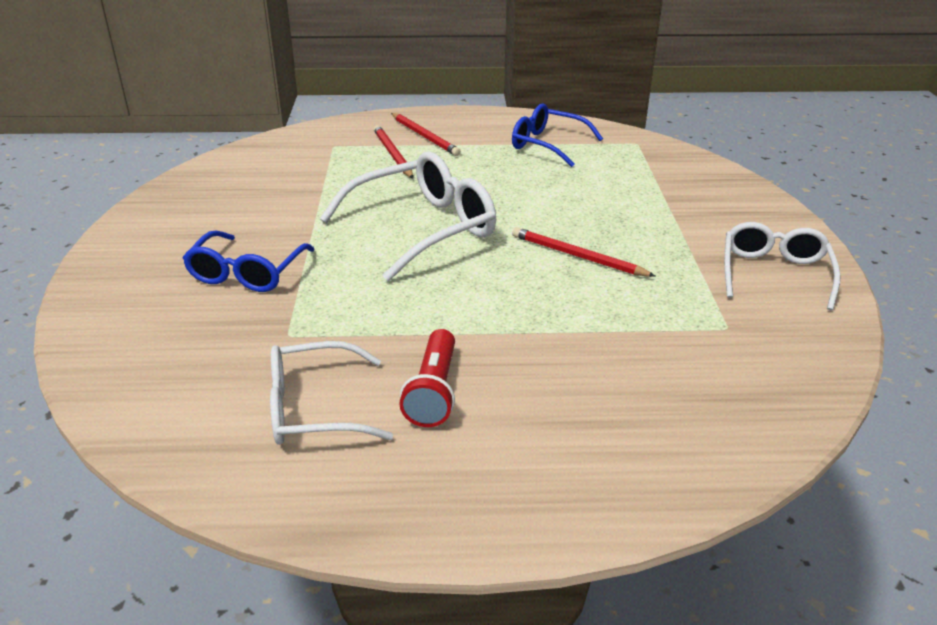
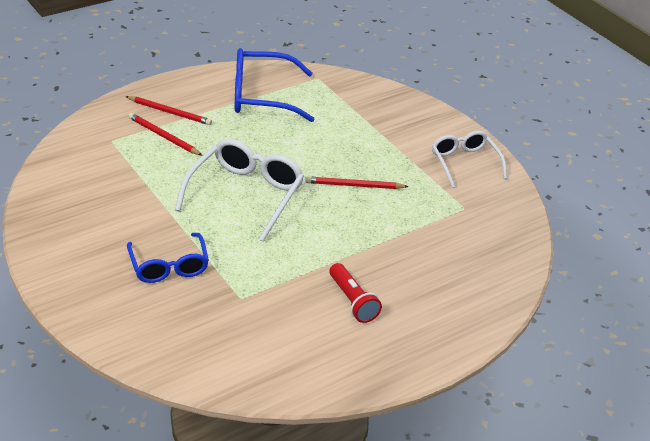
camera: 35 degrees left, 5 degrees up
white glasses [270,341,393,445] -> none
blue glasses [512,103,603,167] -> blue glasses [235,48,314,122], size x1.53

